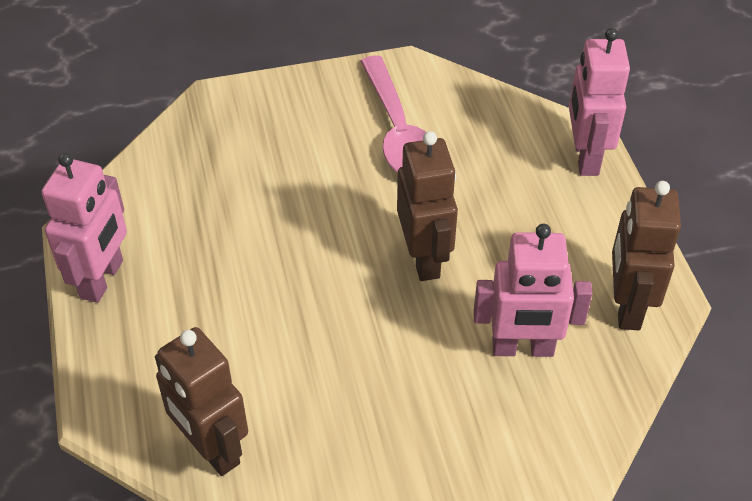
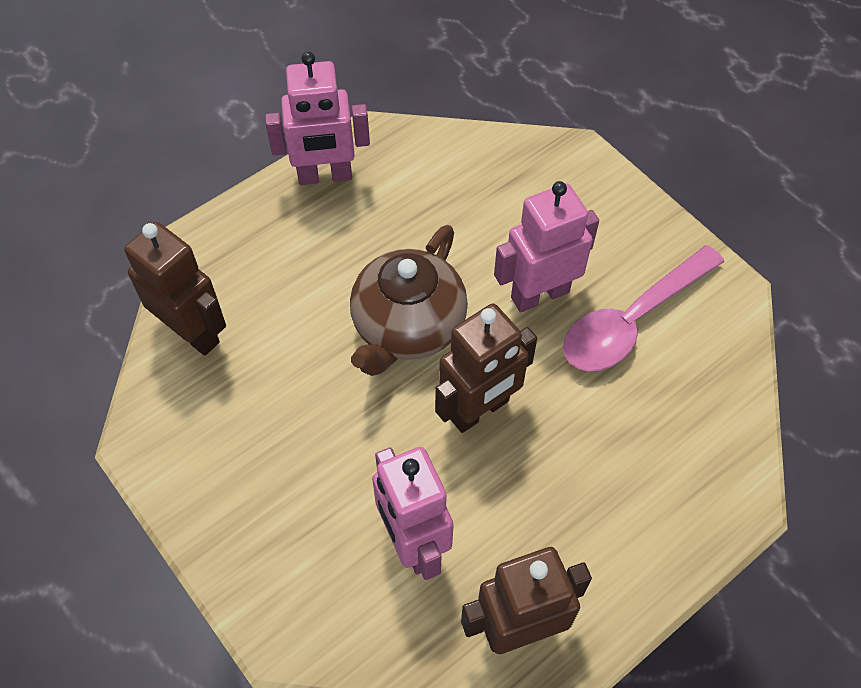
camera: 65 degrees right, 10 degrees up
brown robot [155,327,248,476] -> brown robot turned 105 degrees clockwise [124,222,226,356]
pink robot [569,28,630,176] -> pink robot moved to [494,181,599,312]
none -> brown teapot [350,225,468,376]

